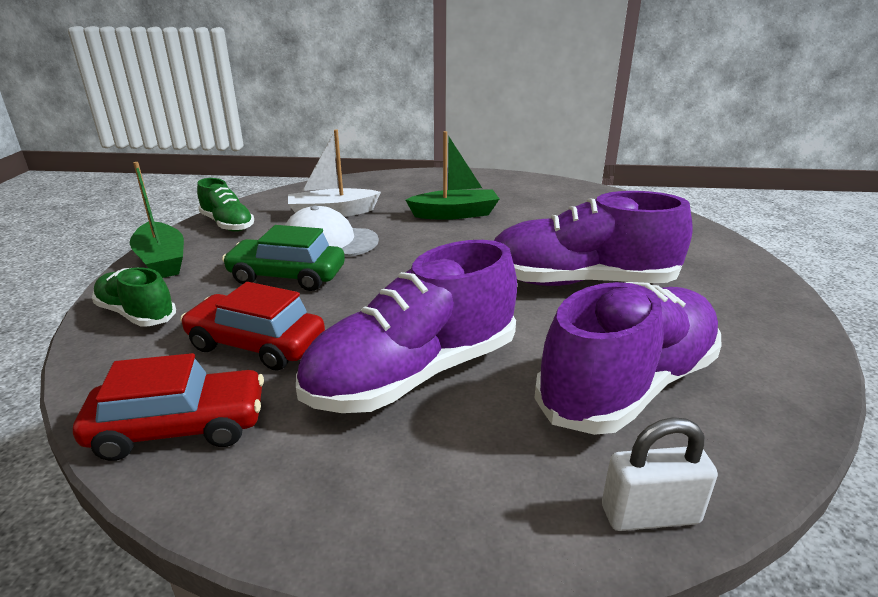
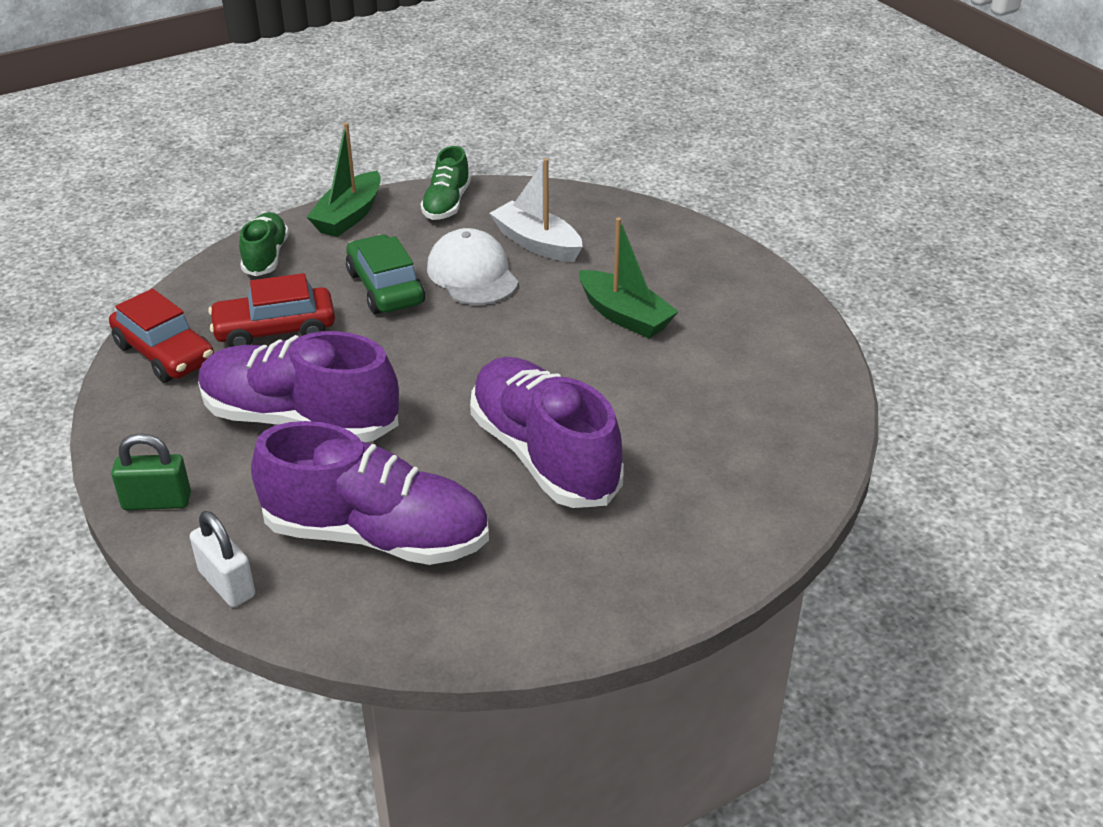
camera: 55 degrees right, 10 degrees up
red car [180,282,325,371] -> red car turned 90 degrees counterclockwise [208,273,335,347]
none -> green padlock [111,433,191,510]

